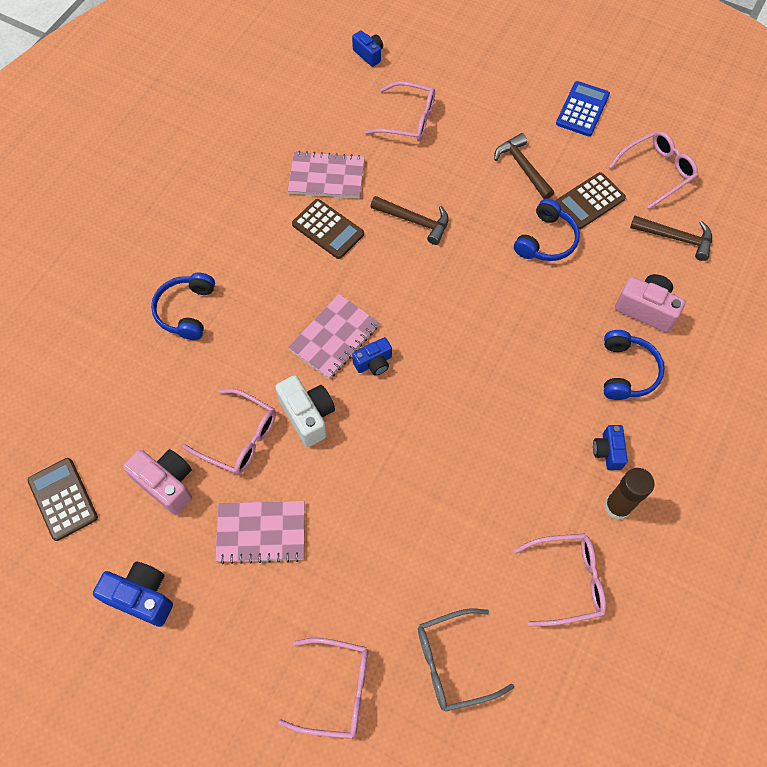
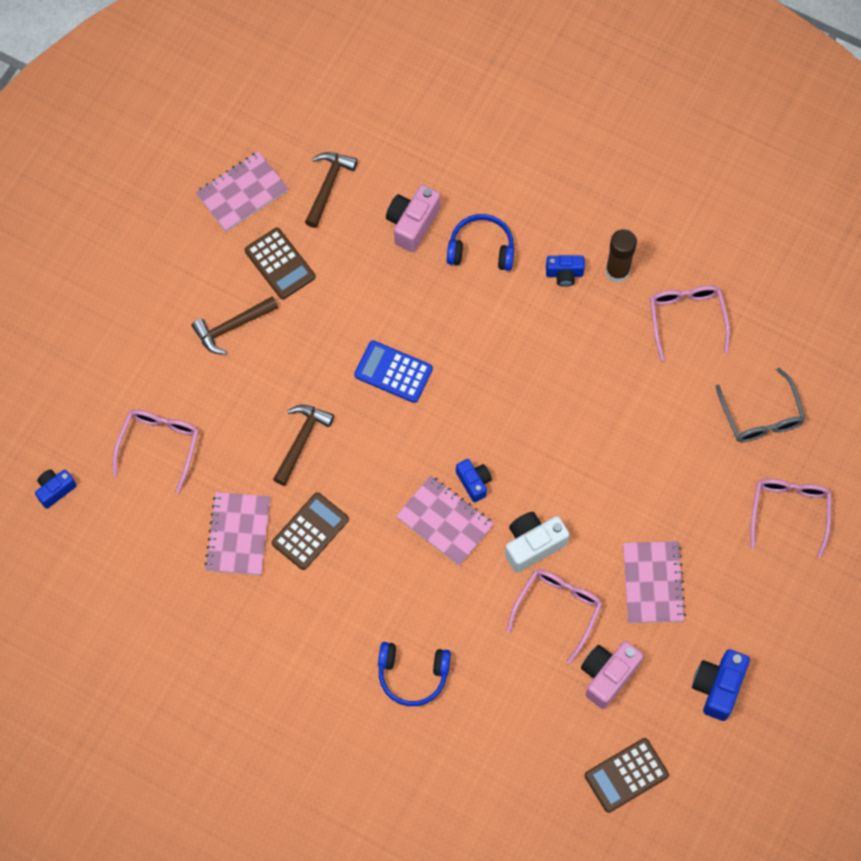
camera: 90 degrees left, 5 degrees up
blue headphones [514,199,580,261] -> none
blue calculator [556,81,610,136] -> blue calculator moved to [354,340,433,403]
pink glasses [609,131,698,209] -> pink notebook [196,151,289,232]

